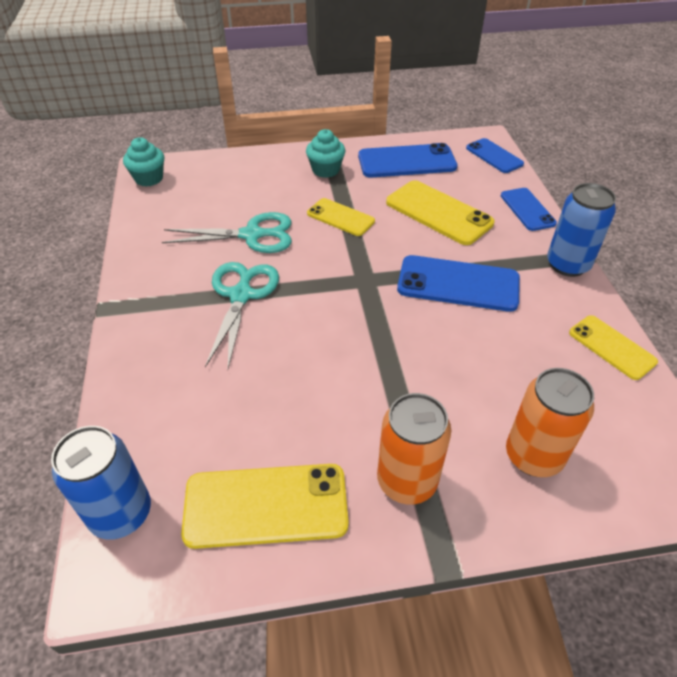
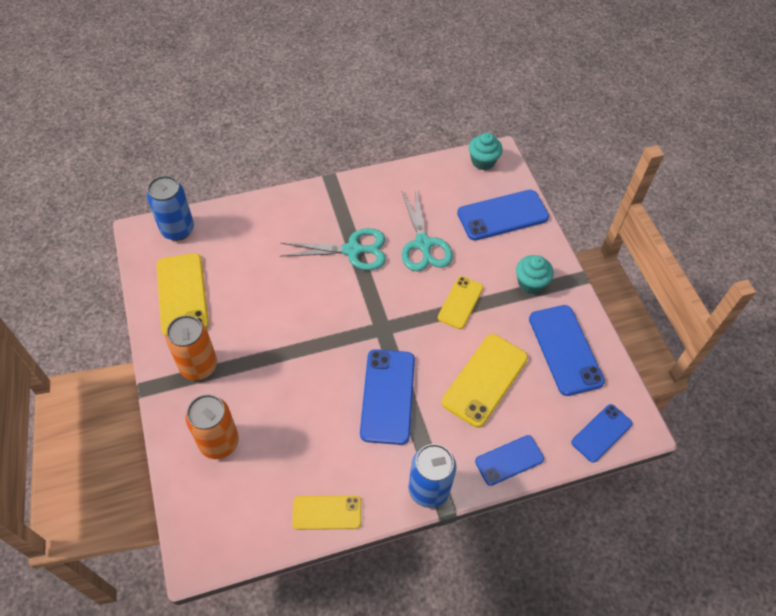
camera: 80 degrees right, 10 degrees up
yellow phone [569,315,658,380] -> yellow phone turned 45 degrees clockwise [292,496,361,530]
none -> blue phone [457,190,549,241]

